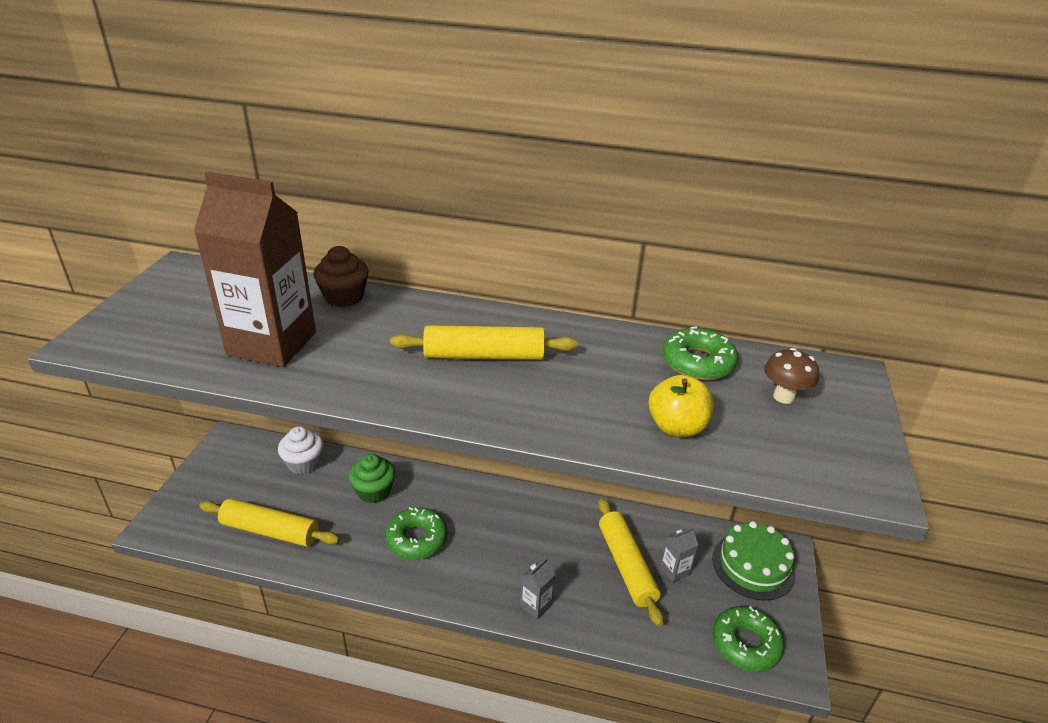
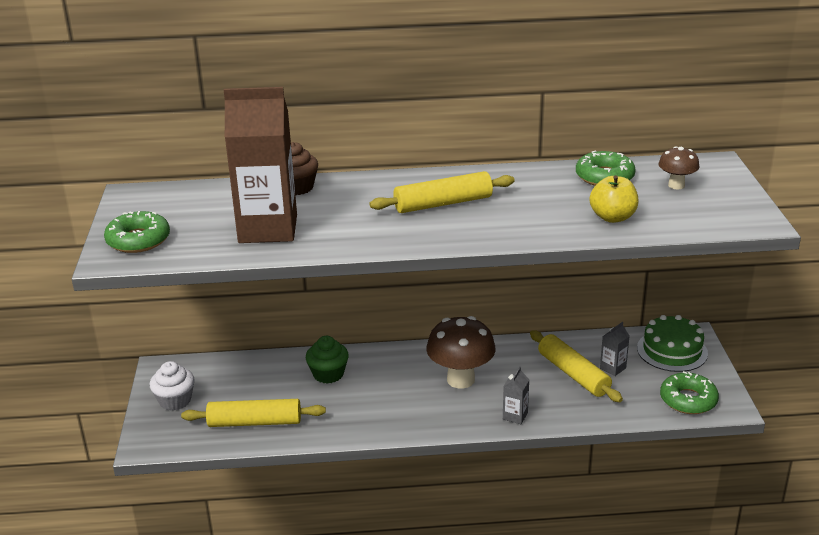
camera: 15 degrees left, 5 degrees down
white cupcake [278,426,324,474] -> white cupcake moved to [150,361,195,411]
green donut [385,507,447,560] -> green donut moved to [104,211,170,253]
none -> brown mushroom [426,316,496,389]

